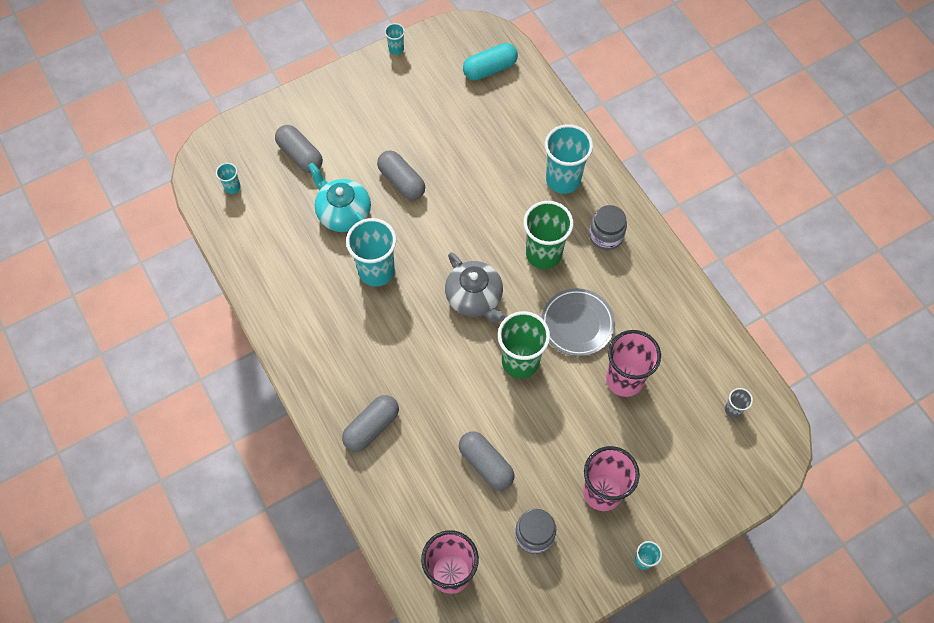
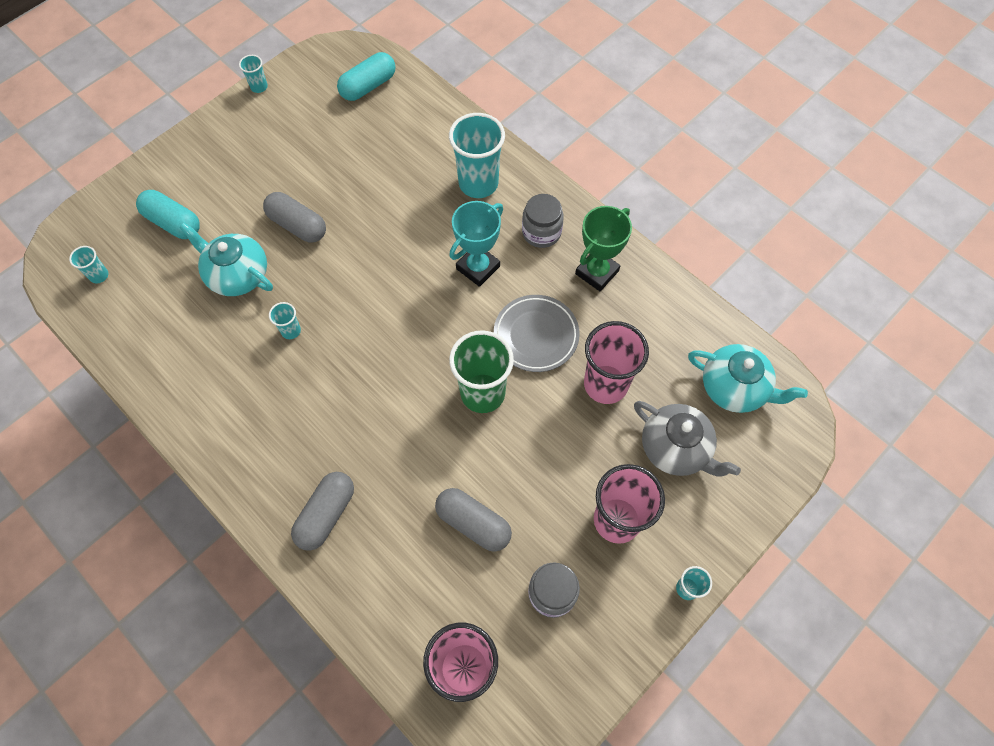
camera: 15 degrees left, 0 degrees up
grey capsule [275,125,323,173] -> turquoise capsule [136,190,200,239]
turquoise cup [346,218,396,287] -> turquoise cup [269,302,301,339], size x0.46
grey teapot [445,252,505,323] -> grey teapot moved to [634,401,741,477]
green cup [523,201,573,269] -> turquoise trophy [449,201,503,287]
grey cup [725,388,753,418] -> turquoise teapot [688,344,808,413]
none -> green trophy [575,206,632,291]

